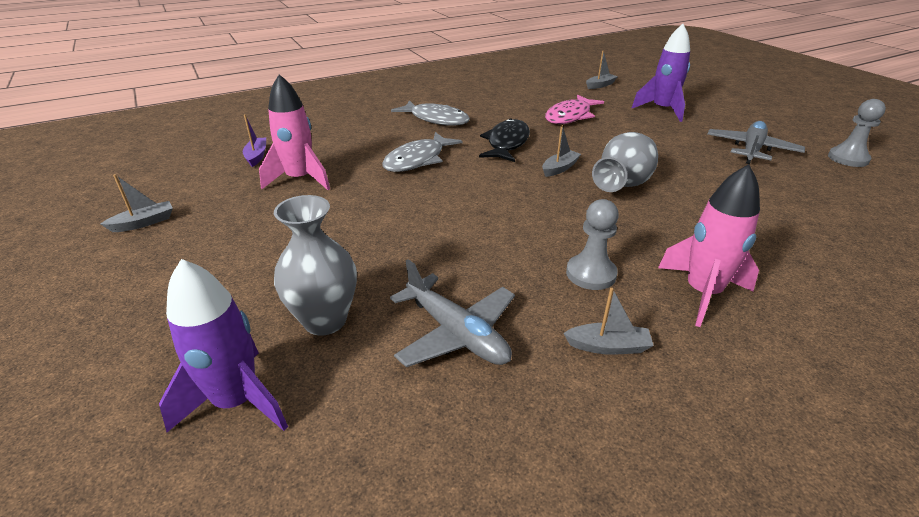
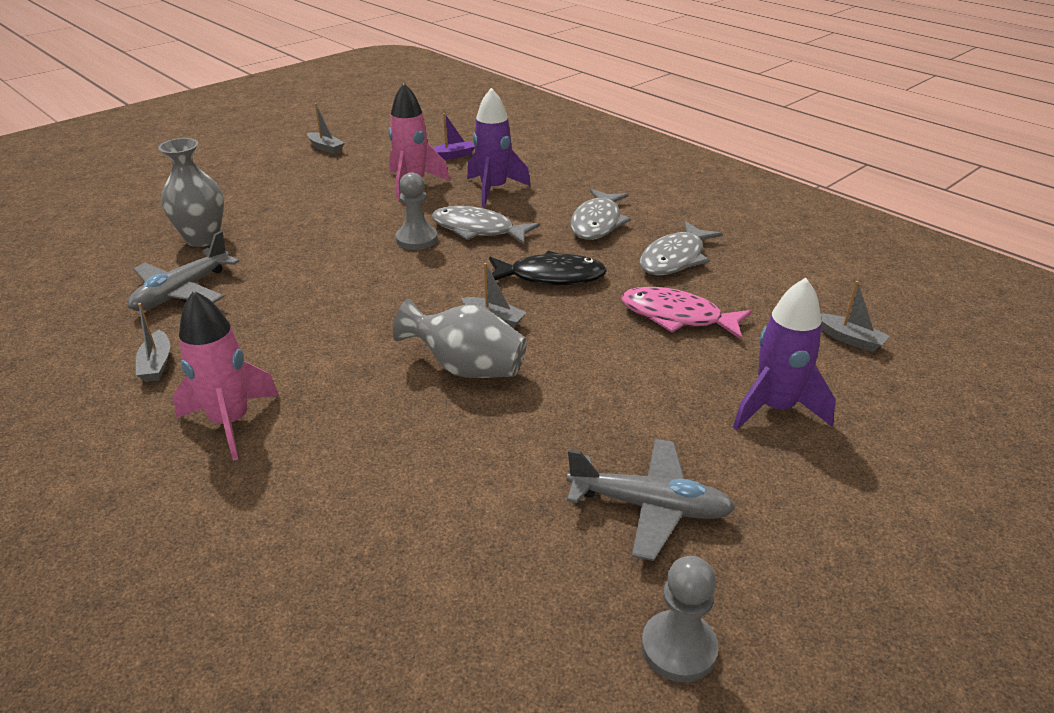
camera: 75 degrees right, 0 degrees up
purple rocket [159,259,288,432] -> purple rocket moved to [467,88,531,207]
grey pawn [566,199,619,290] -> grey pawn moved to [395,172,438,250]
none -> grey fish [640,221,723,276]

